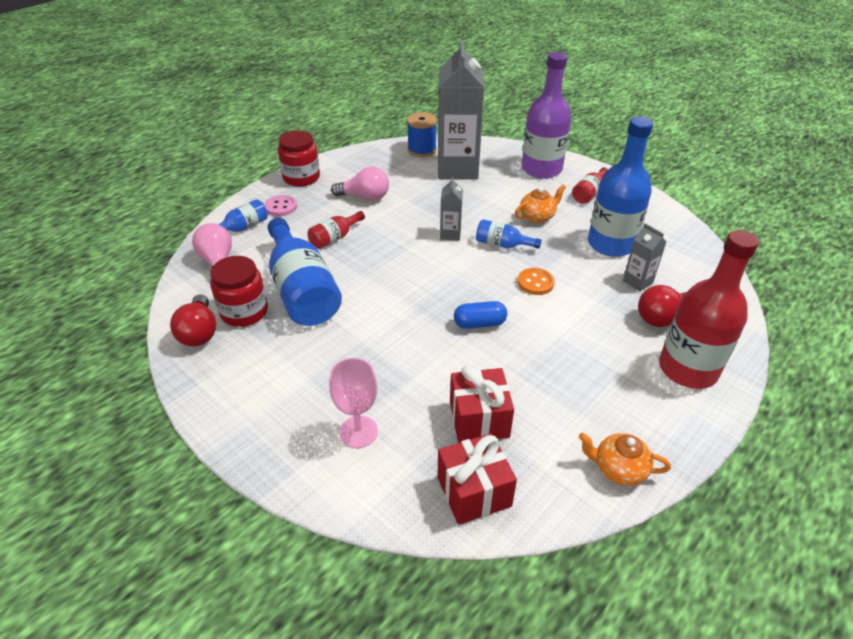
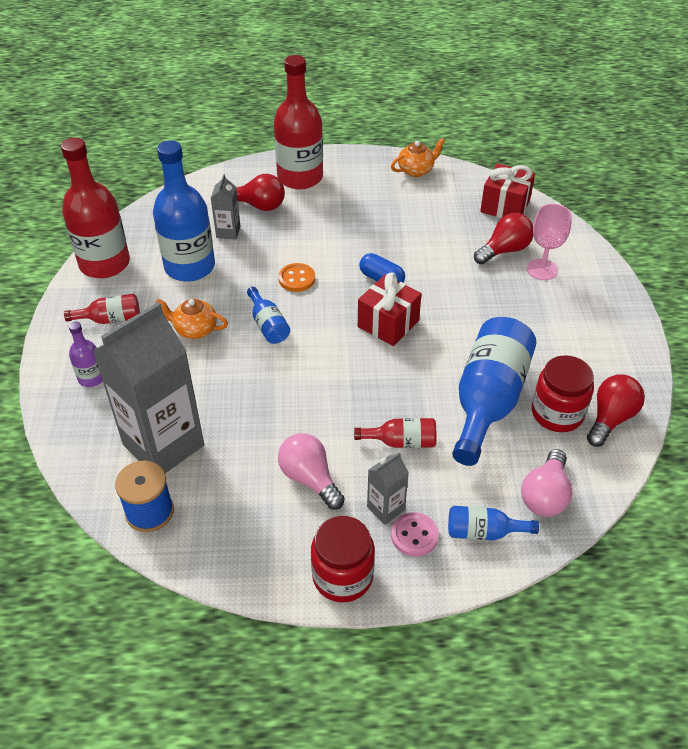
camera: 135 degrees left, 5 degrees up
grey carton [440,177,463,241] -> grey carton moved to [367,452,409,525]
red gift [450,365,514,443] -> red gift moved to [358,272,422,346]
purple bottle [522,52,571,179] -> purple bottle [69,322,103,387], size x0.48
orange teapot [579,433,671,486] -> orange teapot turned 90 degrees counterclockwise [391,138,445,177]
none -> red bottle [61,137,130,278]
none -> red light bulb [474,213,534,264]

